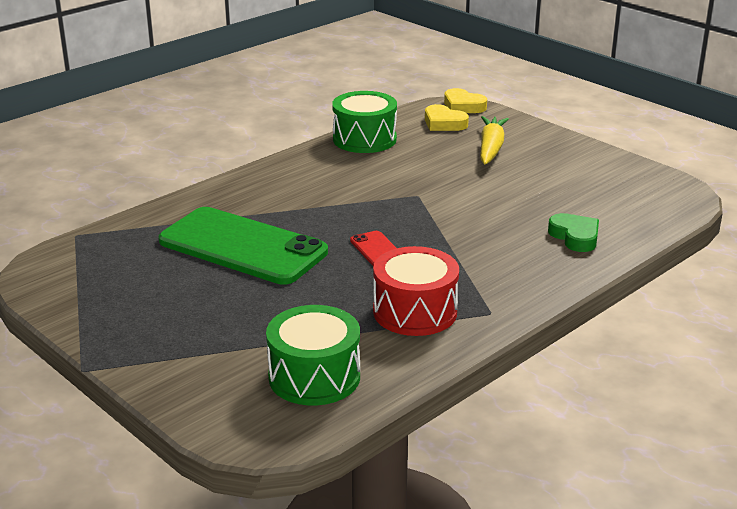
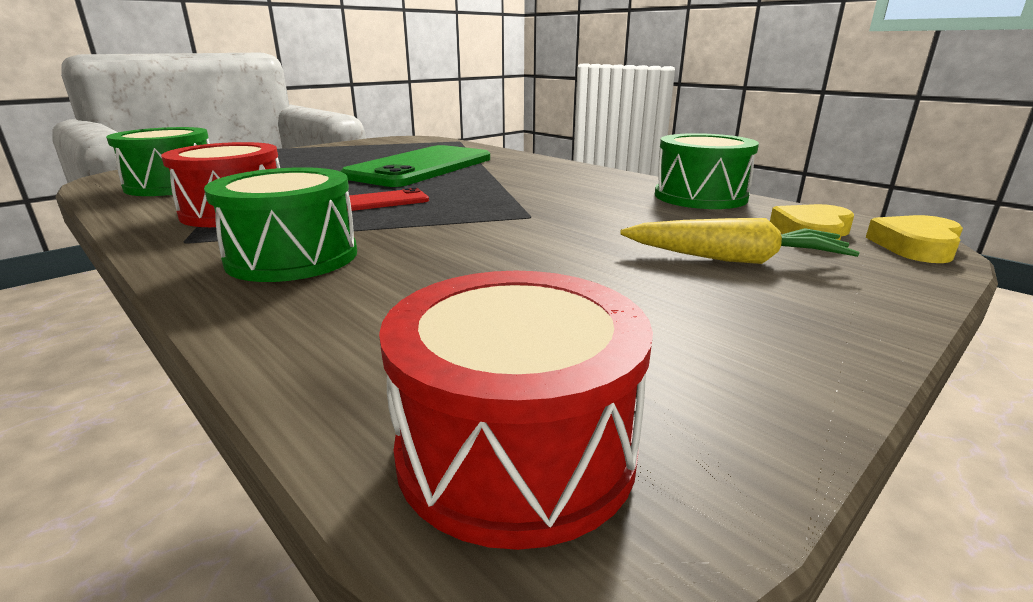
camera: 90 degrees right, 5 degrees down
green heart [548,213,599,252] -> none
none -> green drum [204,167,357,282]
none -> red drum [379,271,653,550]

